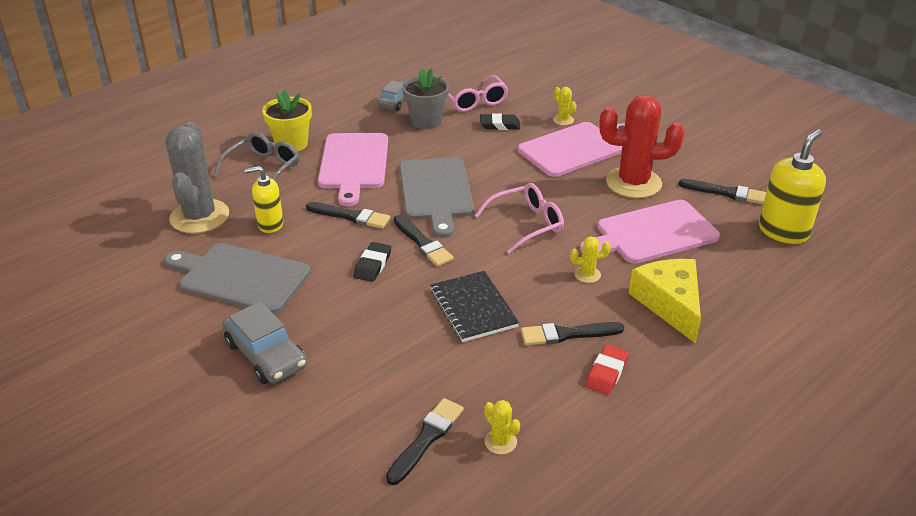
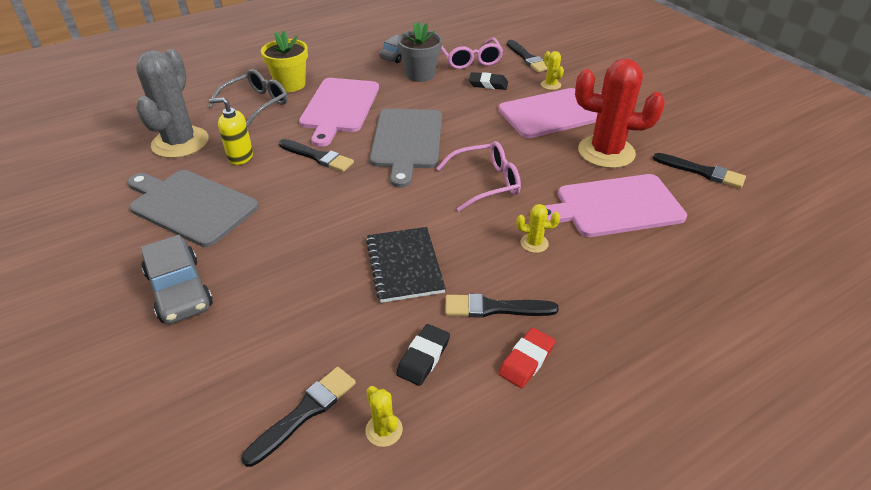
camera: 10 degrees right, 5 degrees up
black eraser [354,242,391,282] -> black eraser moved to [396,324,450,386]
black brush [393,215,454,267] -> black brush moved to [507,40,547,72]
yellow cheese [629,259,701,344] -> none
yellow soap dispenser [759,129,826,244] -> none

